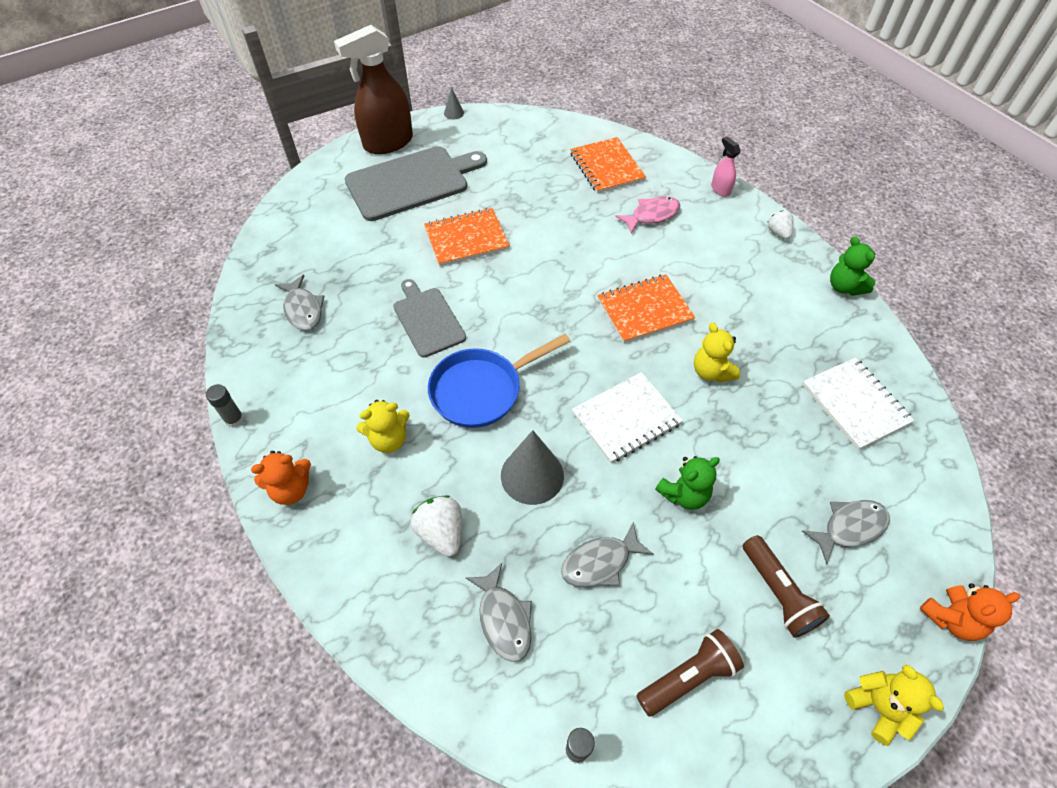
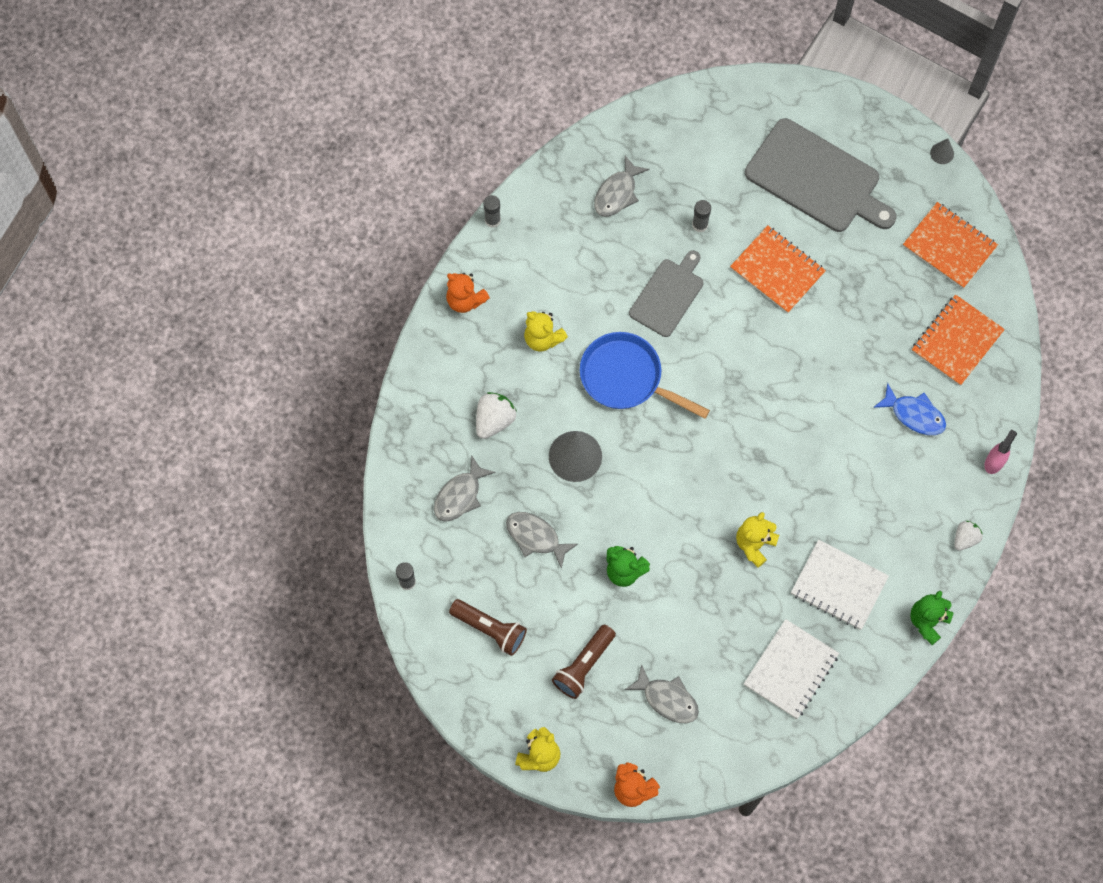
camera: 60 degrees right, 15 degrees up
brown spray bottle [334,25,413,154] -> none
white notebook [572,372,683,463] -> white notebook moved to [791,540,889,630]
orange notebook [597,274,695,343] -> orange notebook moved to [903,202,998,289]
pink fish [615,196,680,233] -> blue fish [873,383,946,435]
none -> grey glue stick [692,200,711,232]

